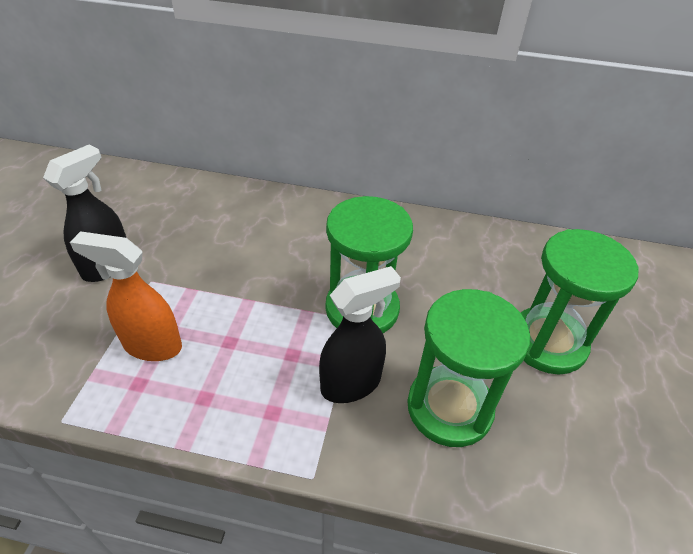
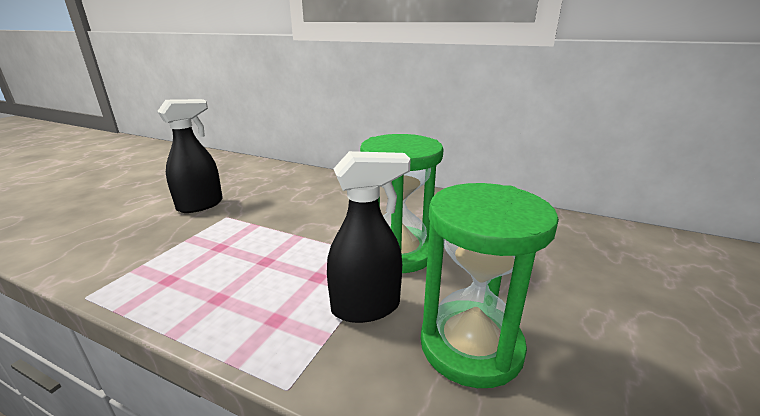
camera: 15 degrees right, 20 degrees down
orange spray bottle [70,231,182,361] -> none
green hourglass [521,229,639,375] -> none

